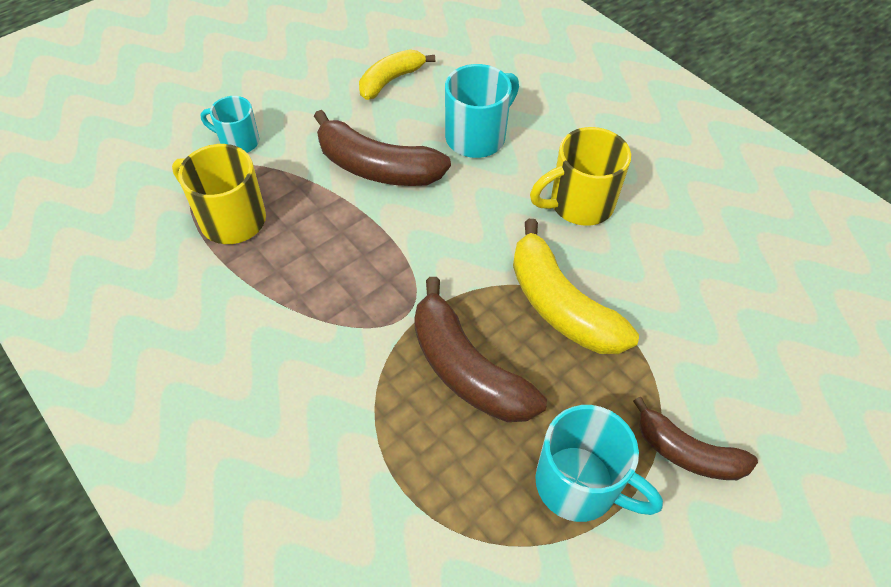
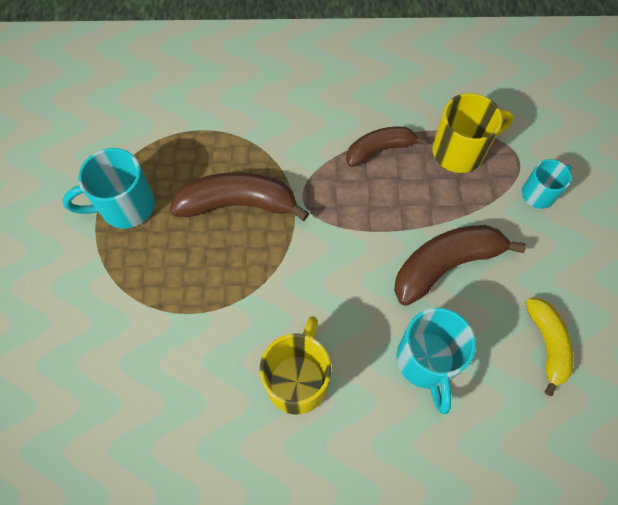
camera: 130 degrees right, 10 degrees up
yellow banana [513,219,639,354] -> none
brown banana [633,397,758,480] -> brown banana moved to [346,127,427,167]

